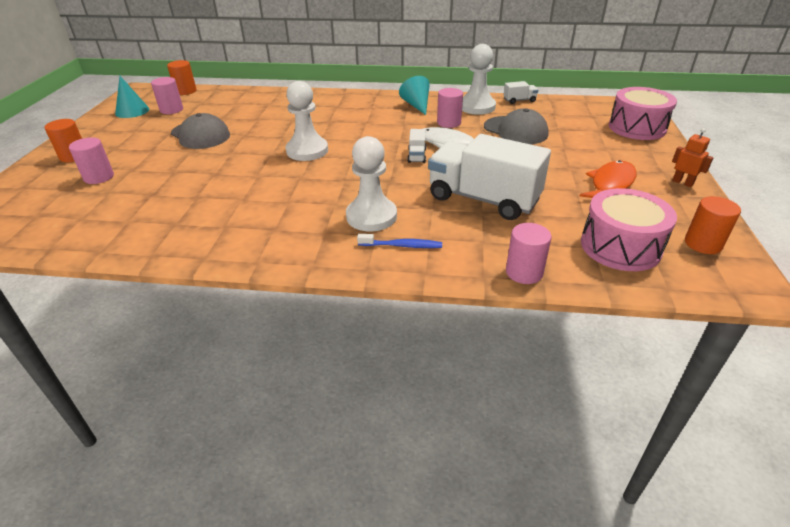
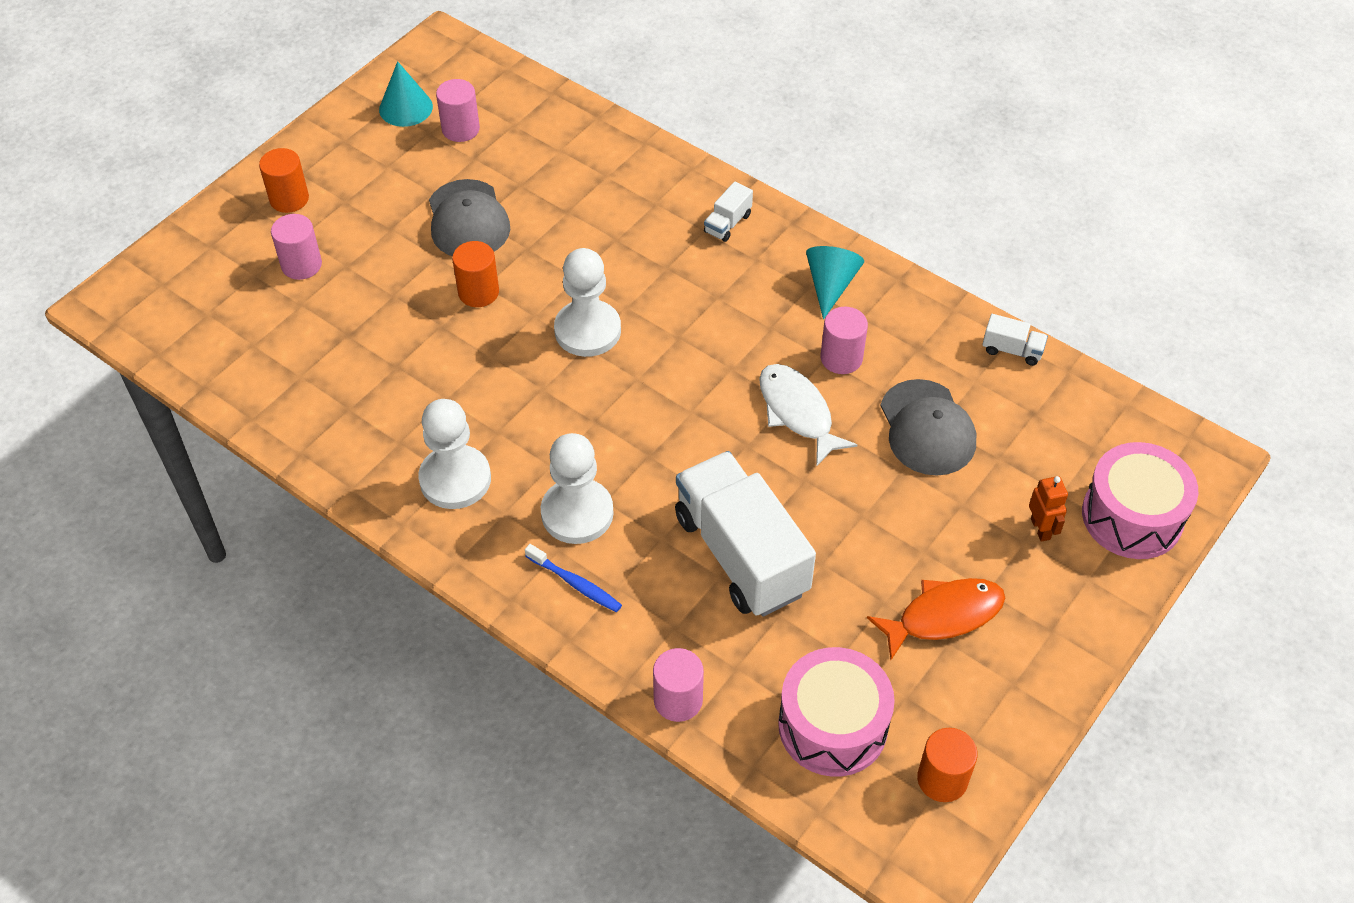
camera: 30 degrees right, 15 degrees up
orange cylinder [167,60,196,95] -> orange cylinder moved to [452,241,499,307]
white truck [407,129,426,163] -> white truck moved to [704,182,753,242]
white pawn [462,44,496,115] -> white pawn moved to [418,399,491,509]
orange robot [672,128,714,187] -> orange robot moved to [1029,476,1068,542]

